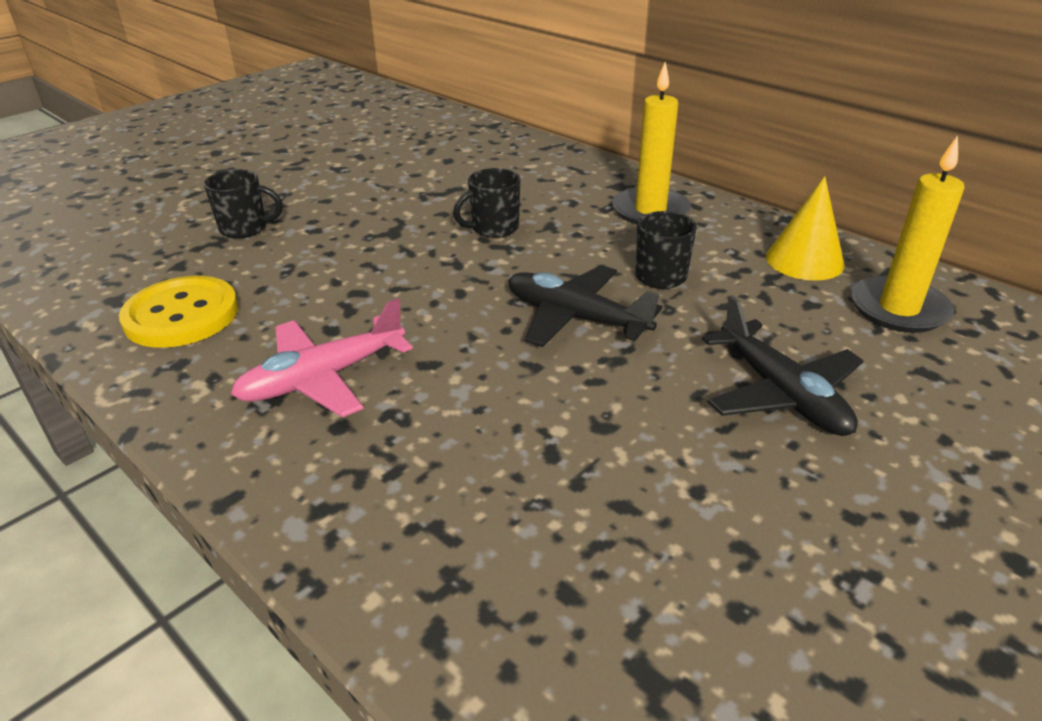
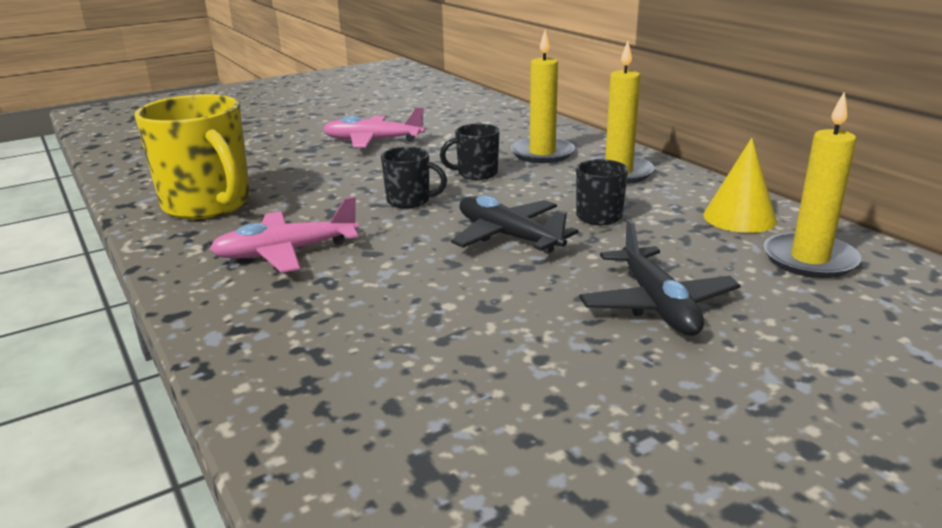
camera: 15 degrees right, 10 degrees down
yellow button [119,276,238,348] -> yellow mug [135,94,250,219]
black mug [204,169,283,239] -> black mug moved to [381,147,447,209]
none -> pink plane [323,107,425,148]
none -> yellow candle [510,30,575,163]

